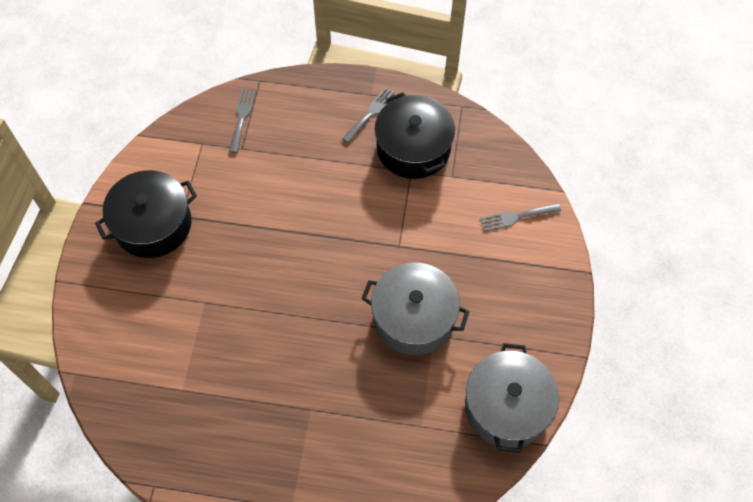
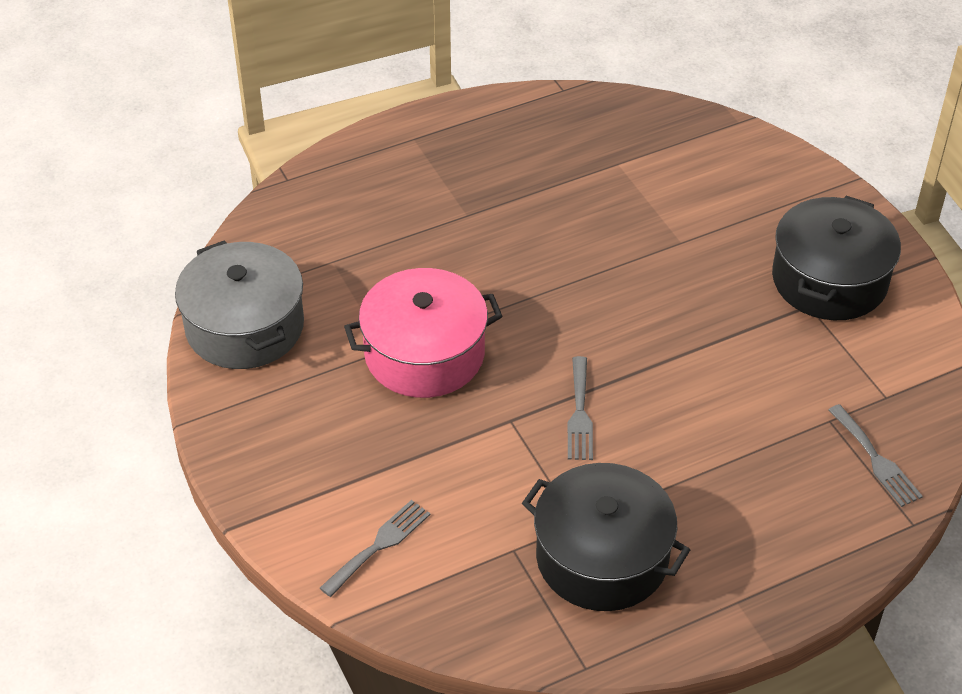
camera: 145 degrees right, 15 degrees down
grey fork [342,87,397,143] -> grey fork moved to [568,356,593,460]
grey pot [362,263,469,355] -> pink pot [344,268,502,398]

